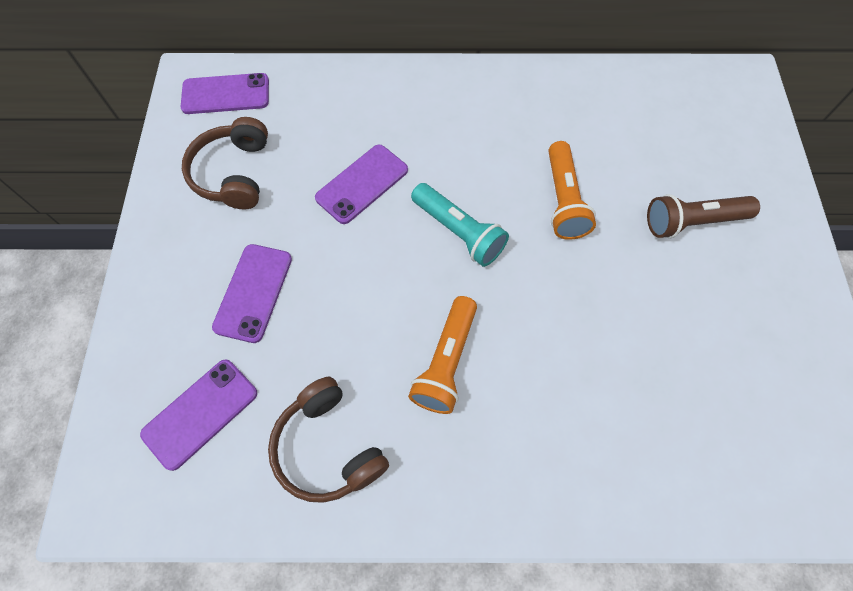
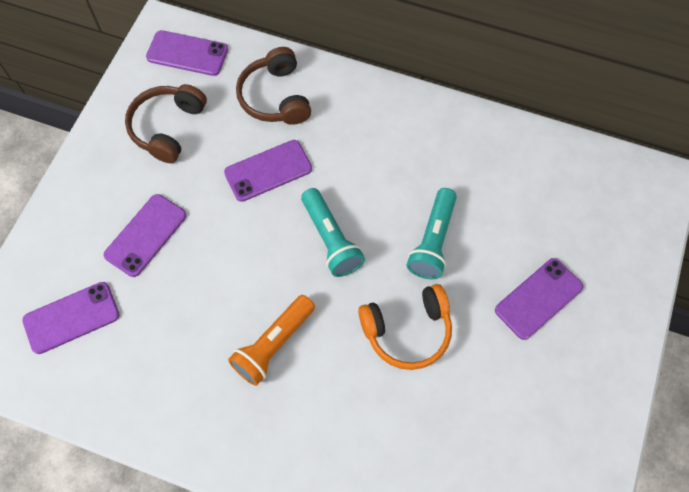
camera: 20 degrees right, 0 degrees up
brown headphones [268,377,389,503] -> brown headphones moved to [236,47,311,125]
orange flashlight [548,141,596,240] -> turquoise flashlight [407,188,457,279]
brown flashlight [647,194,760,238] -> purple phone [495,258,583,340]
none -> orange headphones [358,284,452,370]

